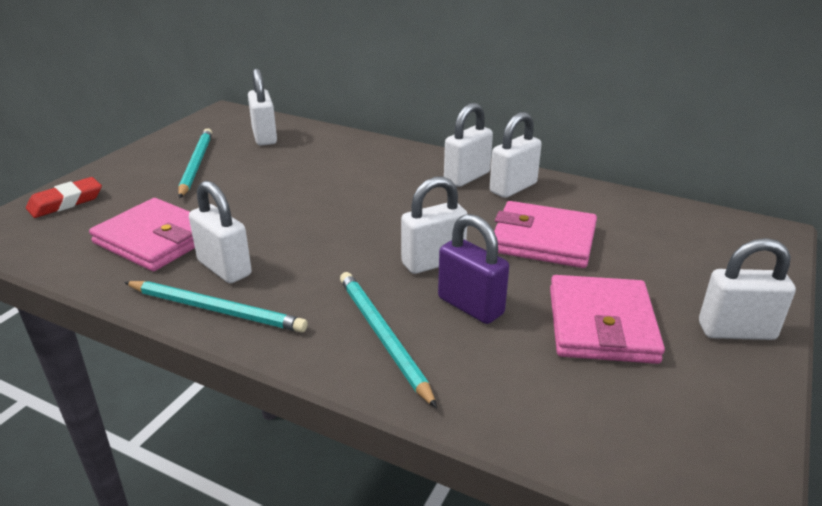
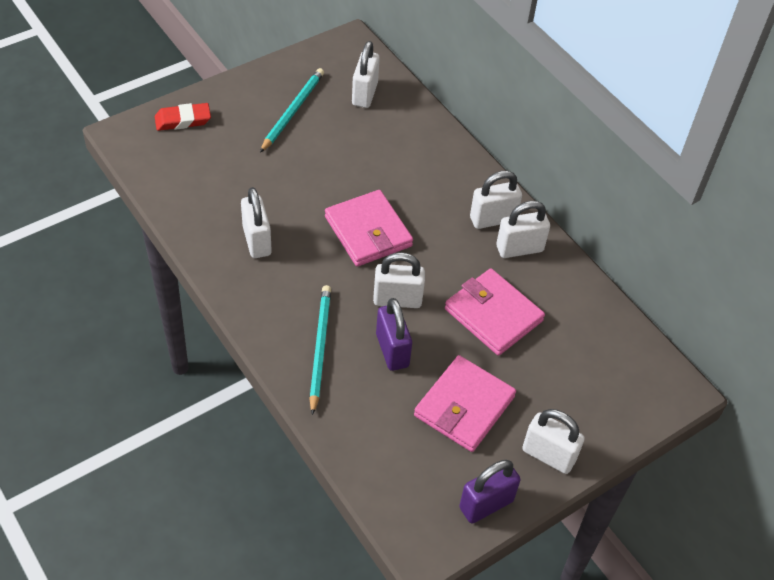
camera: 25 degrees right, 20 degrees up
pink wallet [89,198,195,271] -> pink wallet moved to [325,190,413,267]
turquoise pencil [124,281,308,333] -> none
none -> purple padlock [459,460,521,524]

